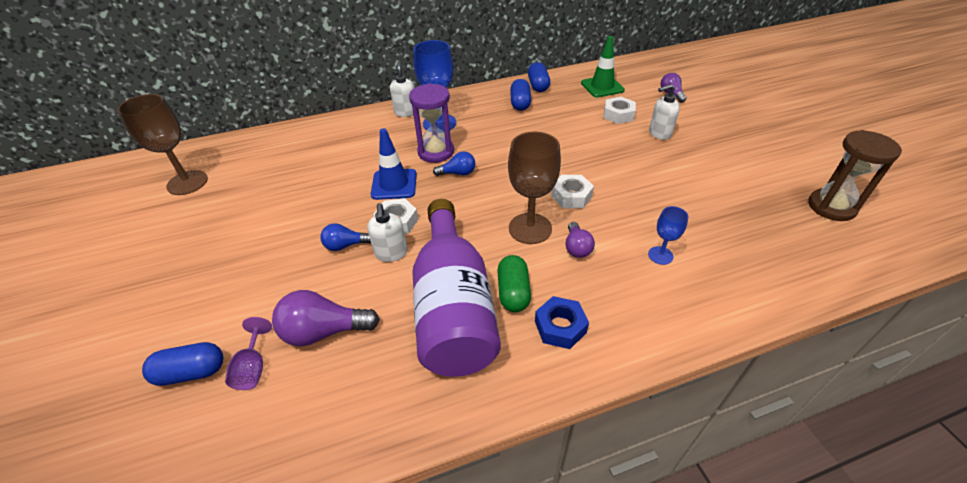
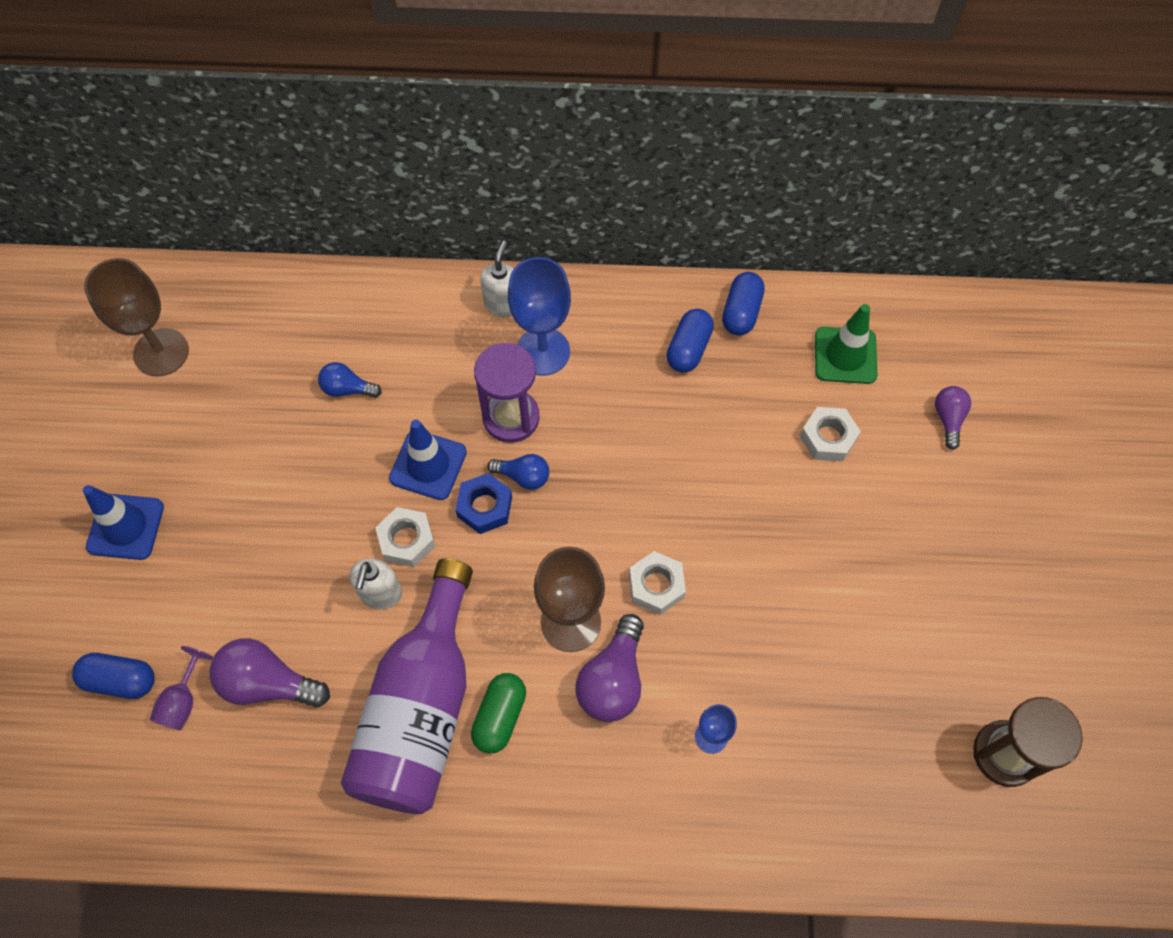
camera: 20 degrees right, 20 degrees up
blue light bulb [320,223,371,251] -> blue light bulb moved to [318,362,382,398]
blue nut [535,296,589,349] -> blue nut moved to [456,473,512,534]
purple light bulb [565,222,595,258] -> purple light bulb [576,614,644,722], size x1.67
white soap dispenser [649,84,680,140] -> none
none -> blue traffic cone [83,485,164,560]

